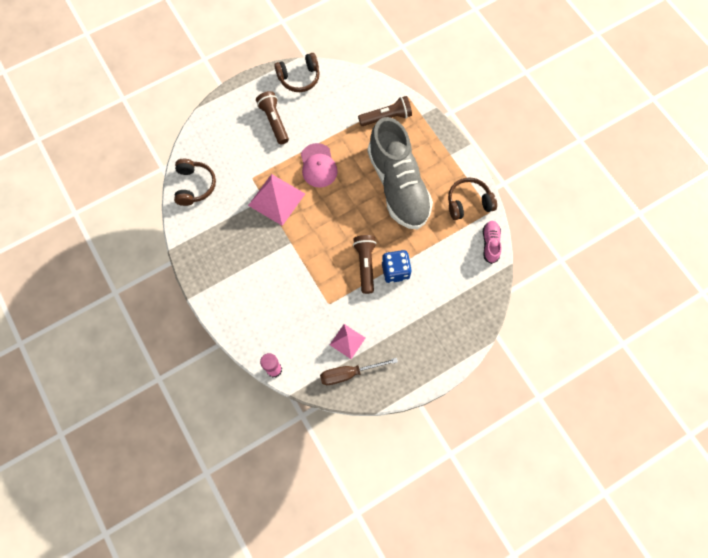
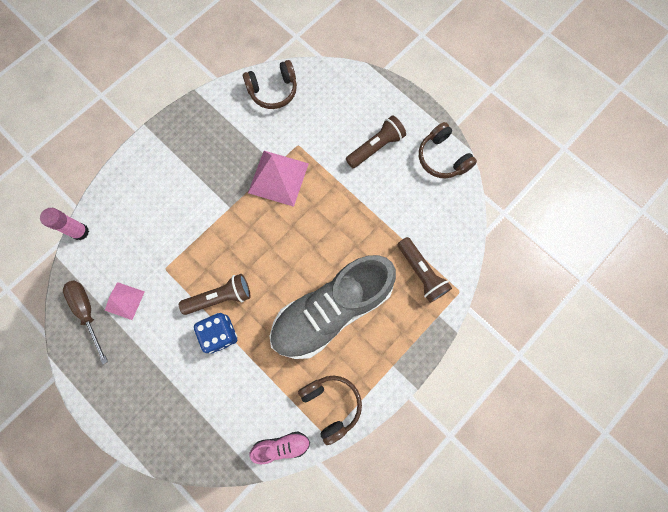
camera: 75 degrees right, 5 degrees up
pink cap [301,143,338,187] -> none

